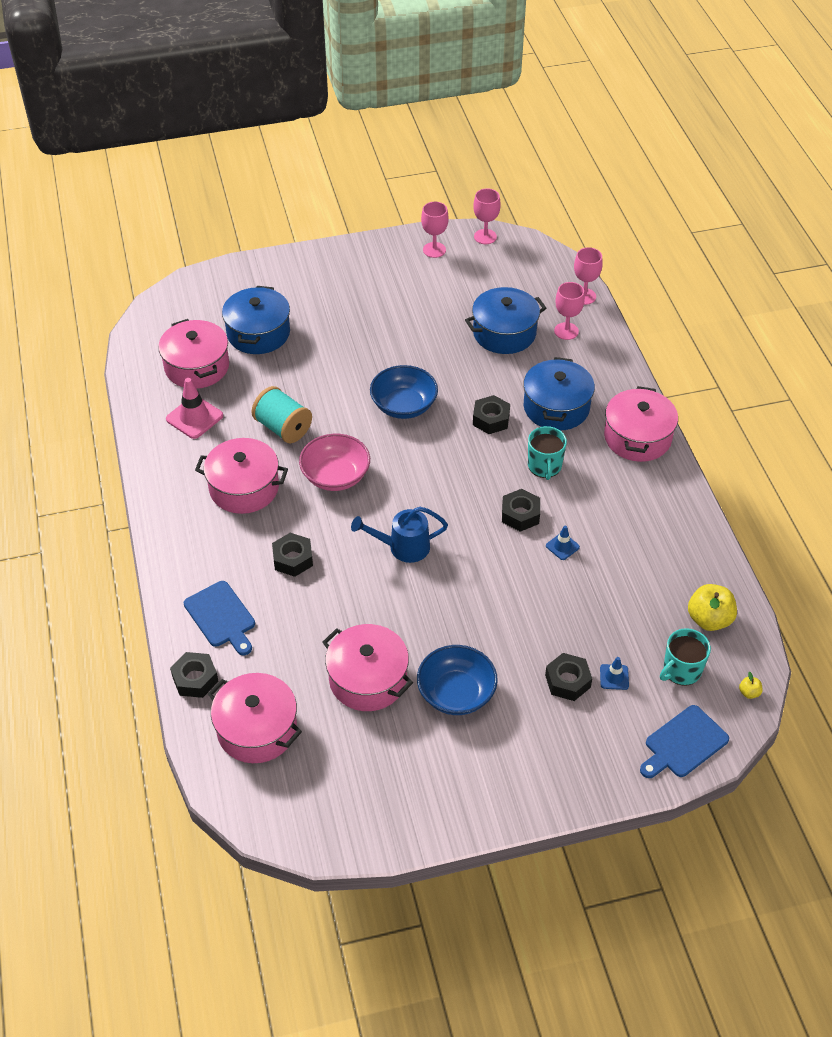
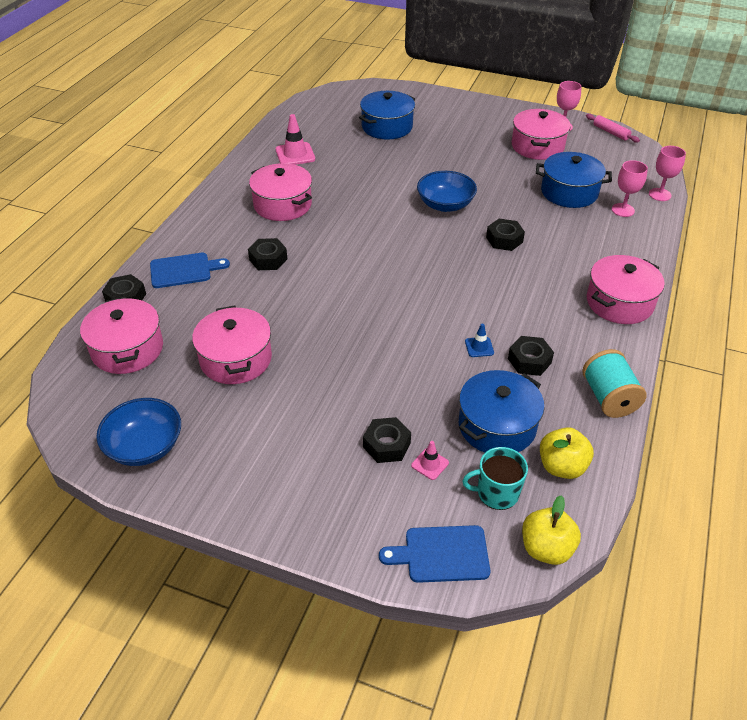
camera: 35 degrees right, 5 degrees down
pink pot [158,319,229,389] -> pink pot moved to [512,109,571,160]
blue cutting board [184,581,255,655] -> blue cutting board turned 105 degrees counterclockwise [150,253,230,288]
turquoise spool [251,386,312,443] -> turquoise spool moved to [582,349,647,418]
pink bowl [299,434,370,491] -> none
blue watering can [351,507,448,563] -> none
blue bowl [417,645,498,715] -> blue bowl moved to [96,398,181,466]
pink goblet [473,188,501,244] -> pink rolling pin [586,114,640,143]
black nut [502,489,540,532] -> black nut moved to [508,336,554,376]
blue pot [523,357,595,431] -> blue pot moved to [459,370,544,453]
turquoise mug [528,426,567,480] -> none
blue traffic cone [600,657,629,690] -> pink traffic cone [411,441,449,480]
yellow apple [739,672,763,699] -> yellow apple [522,495,581,565], size x2.19

